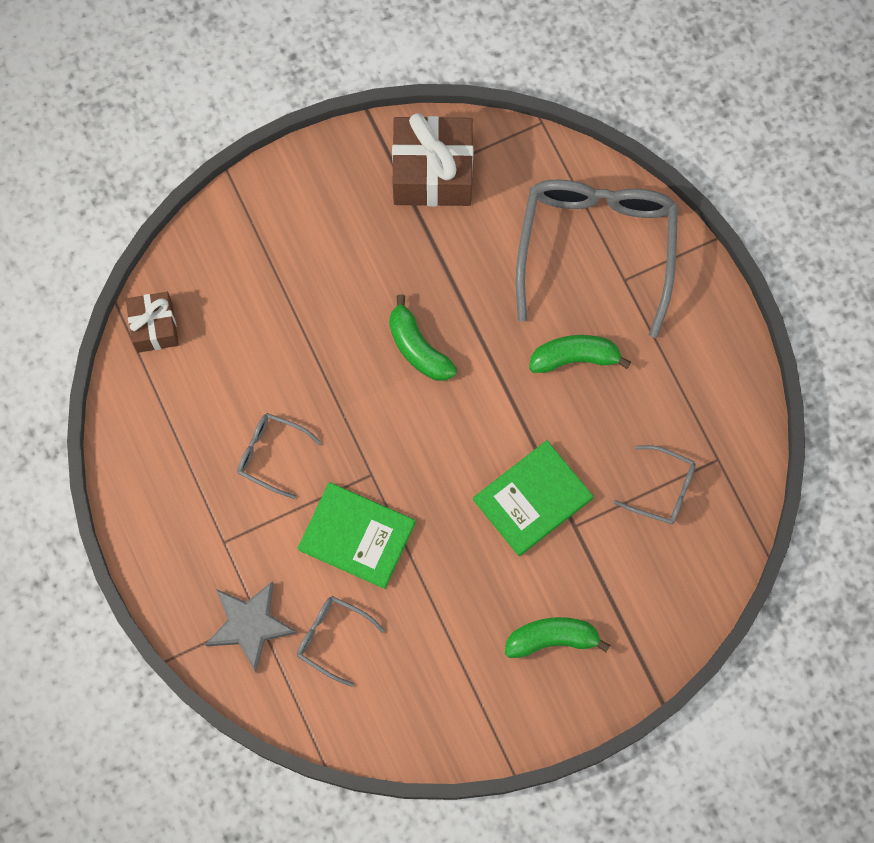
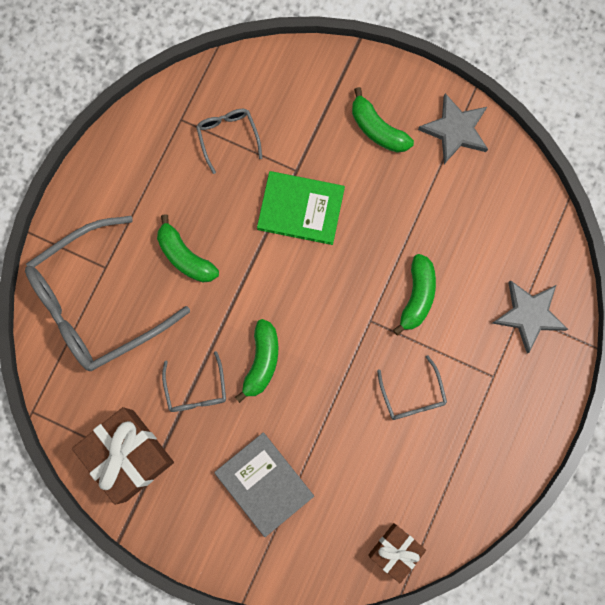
camera: 130 degrees left, 5 degrees up
grey glasses [297,596,385,687] -> grey glasses moved to [162,351,226,412]
green book [298,482,415,589] -> green banana [393,254,436,336]
none -> grey book [214,432,314,537]
none -> grey star [418,93,488,164]

